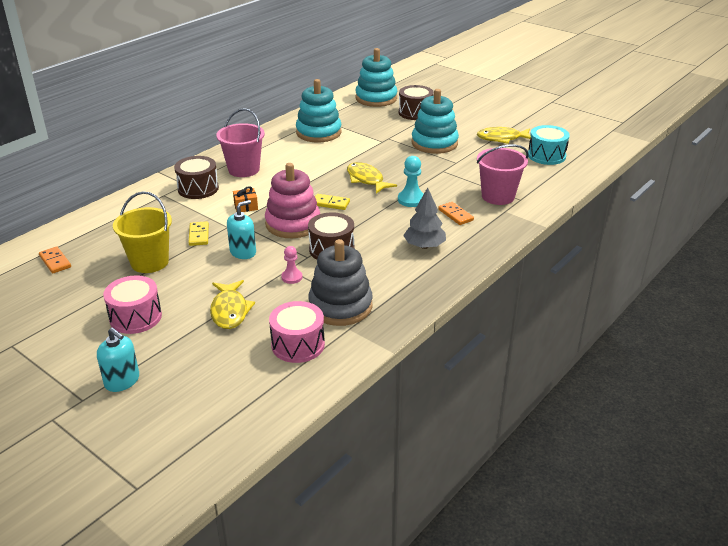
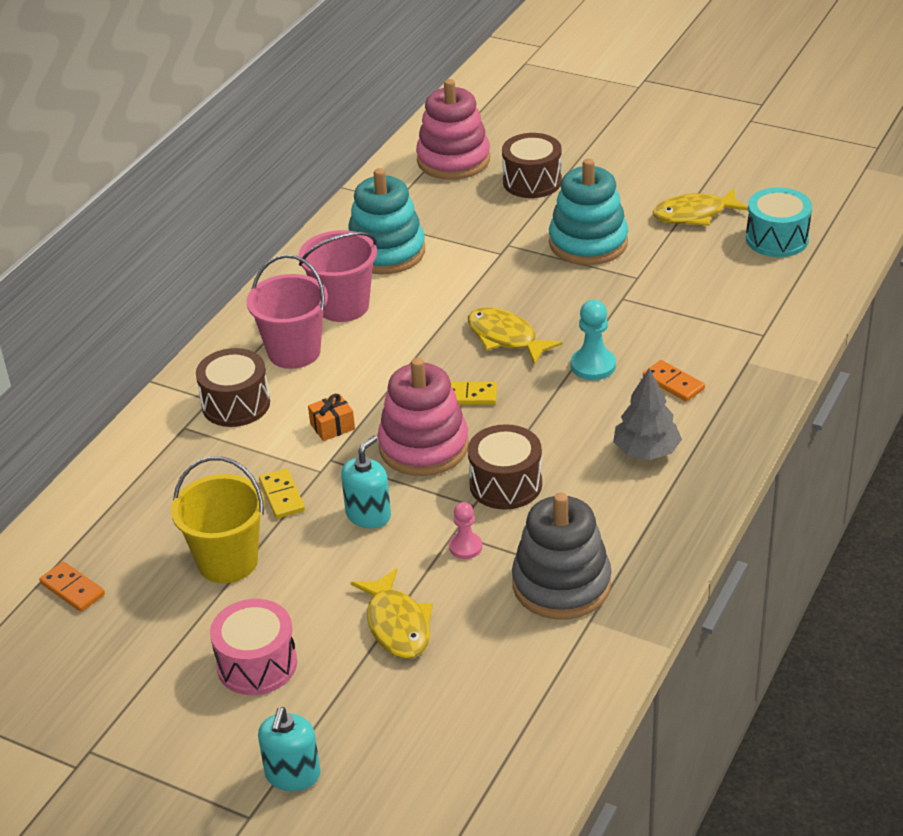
camera: 10 degrees left, 5 degrees up
turquoise soap dispenser [97,327,139,392] -> turquoise soap dispenser turned 75 degrees clockwise [258,707,320,791]
pink drum [269,301,325,363] -> none
turquoise stacking toy [356,48,397,107] -> pink stacking toy [416,79,490,180]
pink bucket [477,145,529,205] -> pink bucket moved to [298,230,377,322]

